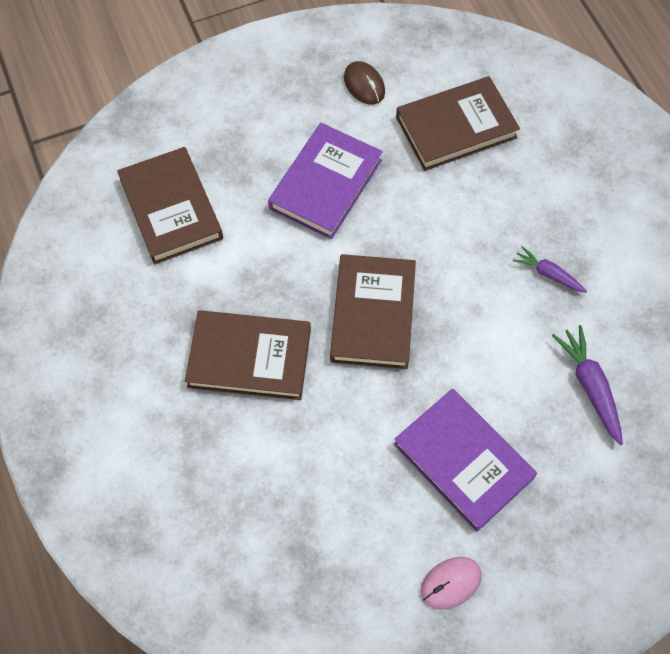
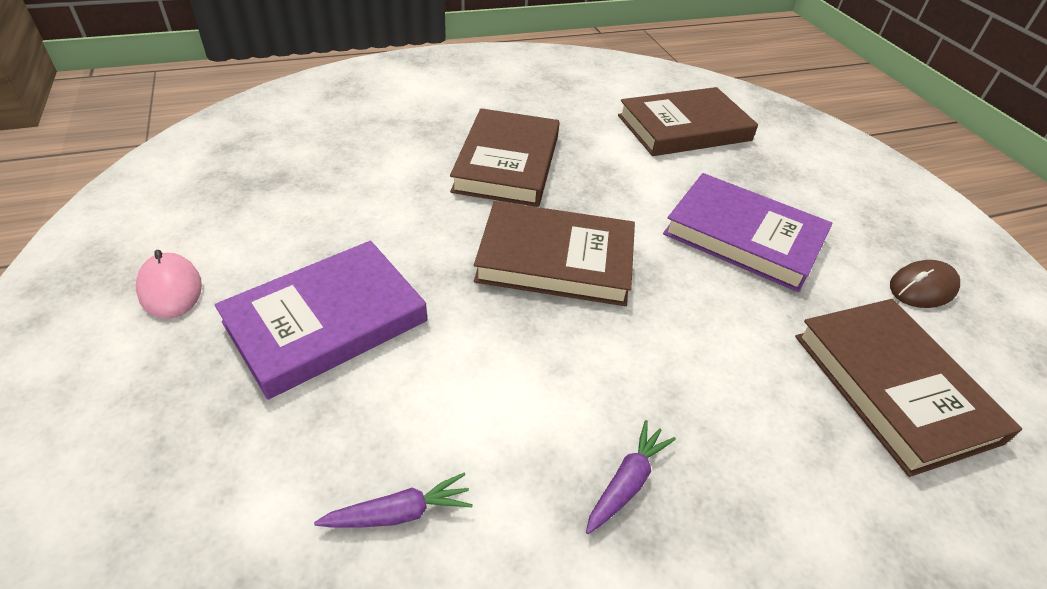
camera: 90 degrees right, 20 degrees down
purple carrot [552,325,623,445] -> purple carrot [314,473,473,528], size x0.64

